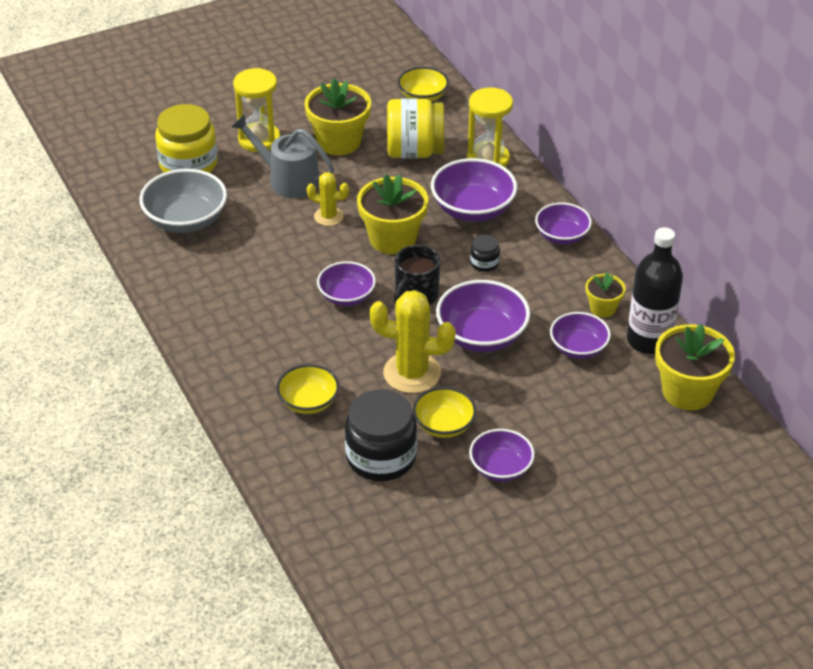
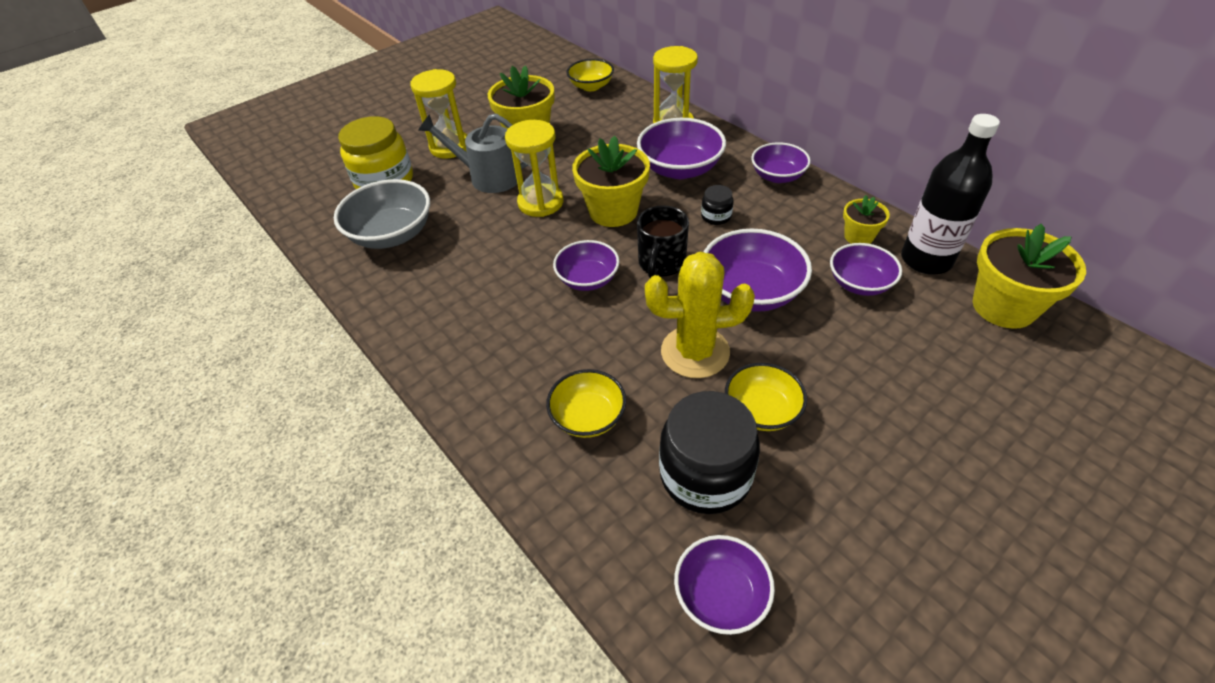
camera: 10 degrees left, 5 degrees up
yellow cactus [307,172,349,226] -> yellow hourglass [505,120,563,217]
yellow jar [387,99,444,158] -> none
purple bowl [469,429,535,482] -> purple bowl moved to [674,535,775,635]

